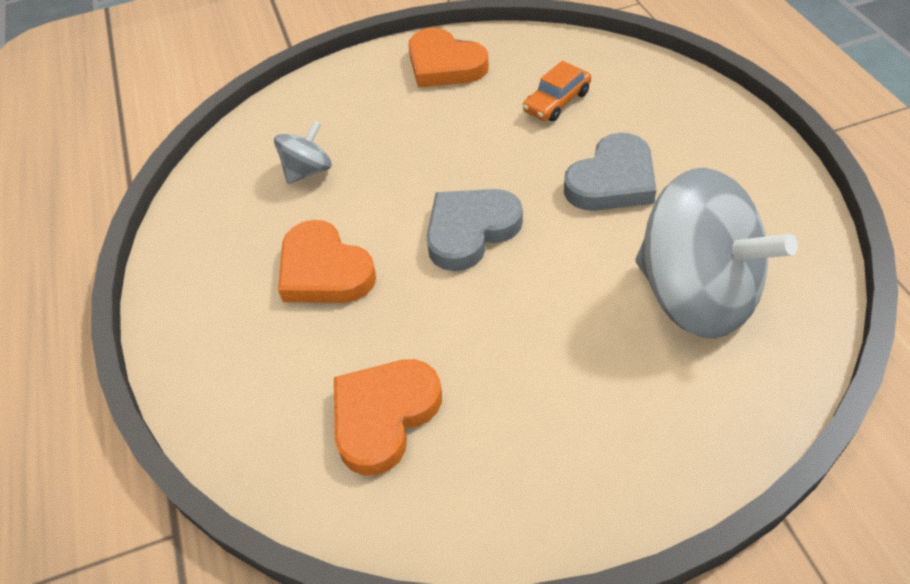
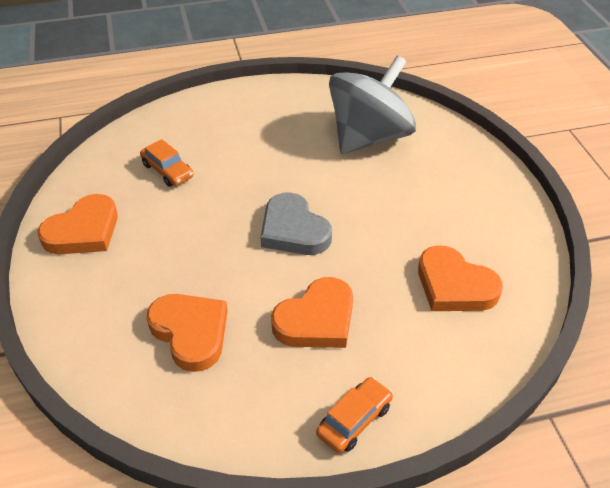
camera: 90 degrees left, 5 degrees down
grey spinning top [274,121,332,184] -> orange heart [146,294,228,372]
grey heart [564,133,657,211] -> none
none -> orange car [316,377,393,453]

